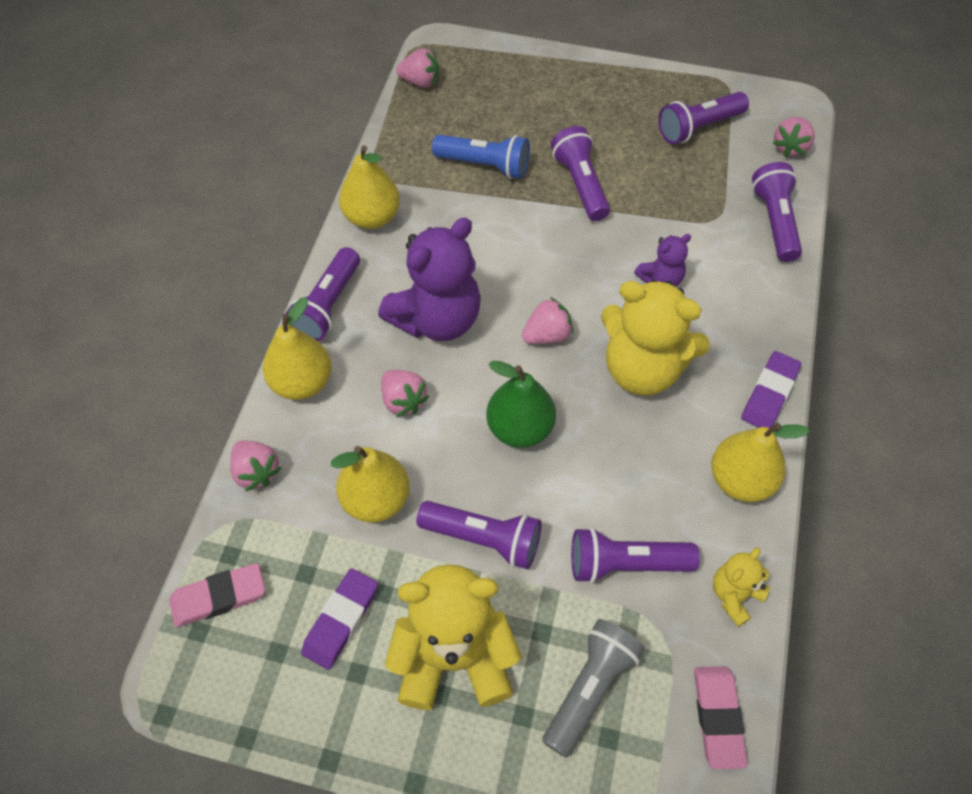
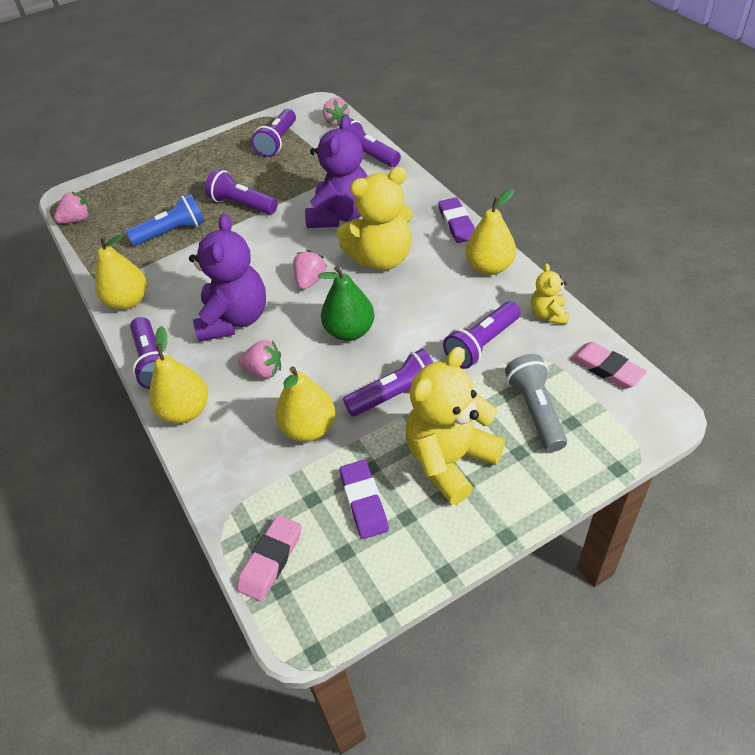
camera: 40 degrees left, 10 degrees down
pink strawberry [230,440,281,492] -> none
purple teddy bear [634,234,691,287] -> purple teddy bear [305,115,367,228], size x2.02

